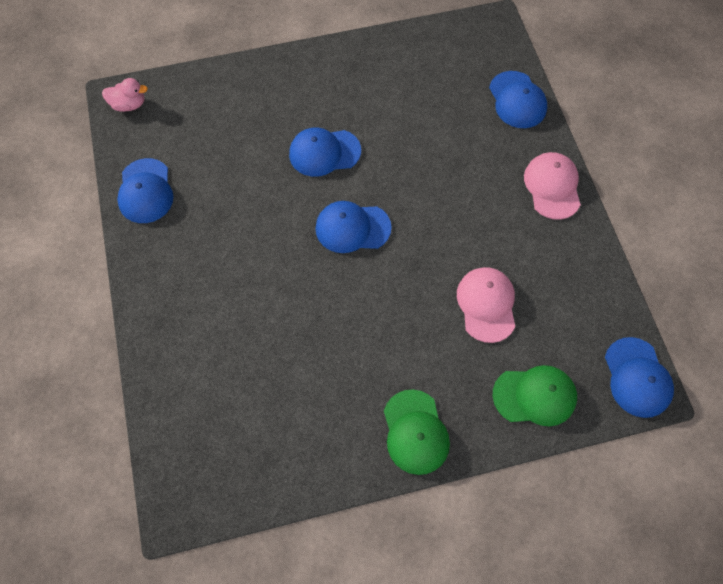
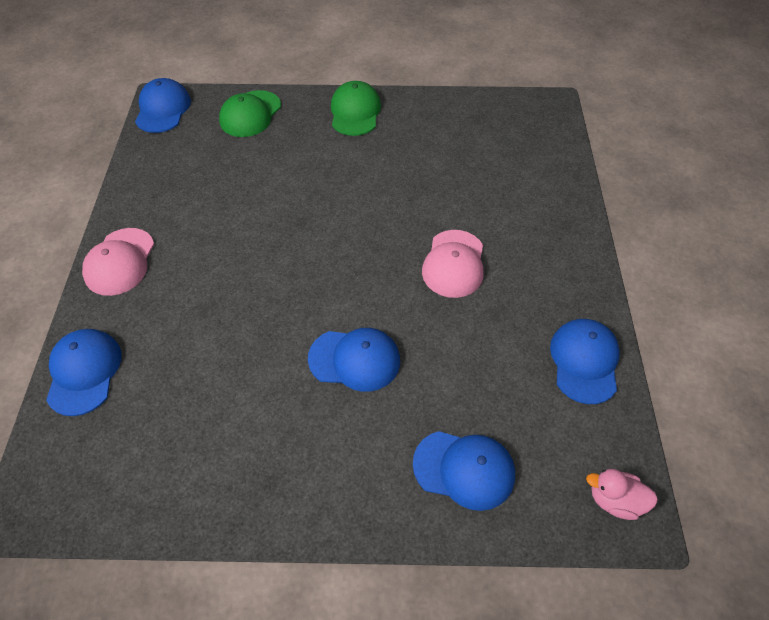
camera: 165 degrees left, 10 degrees down
blue cap [315,201,392,253] -> blue cap moved to [413,431,515,511]
pink cap [457,267,515,343] -> pink cap moved to [422,230,484,298]
green cap [493,365,577,426] -> green cap turned 75 degrees counterclockwise [219,90,281,137]

